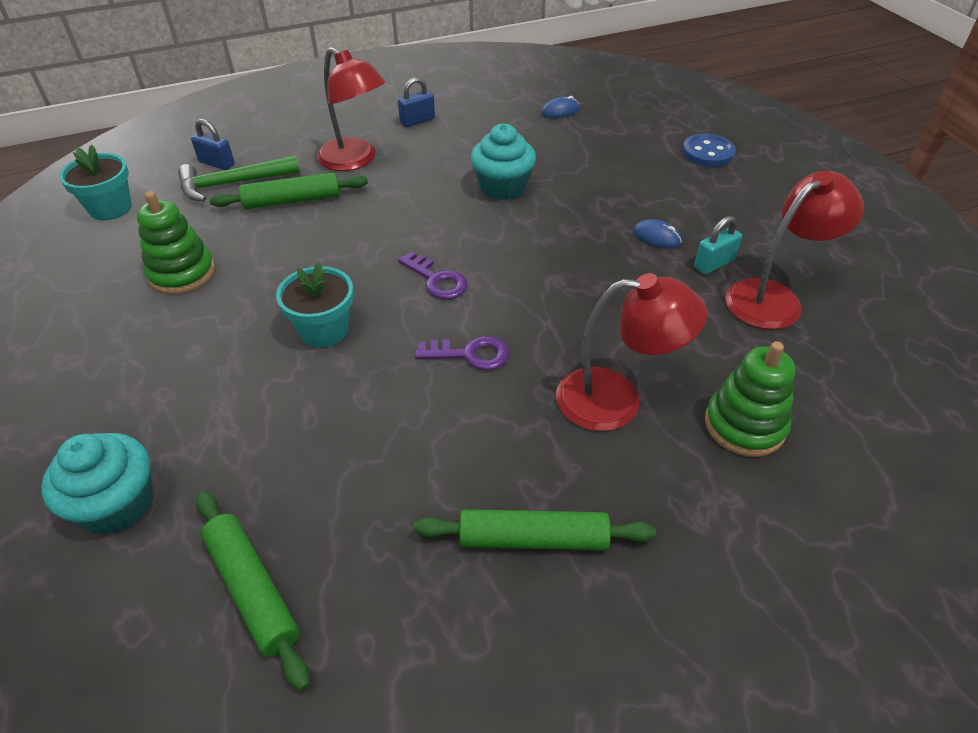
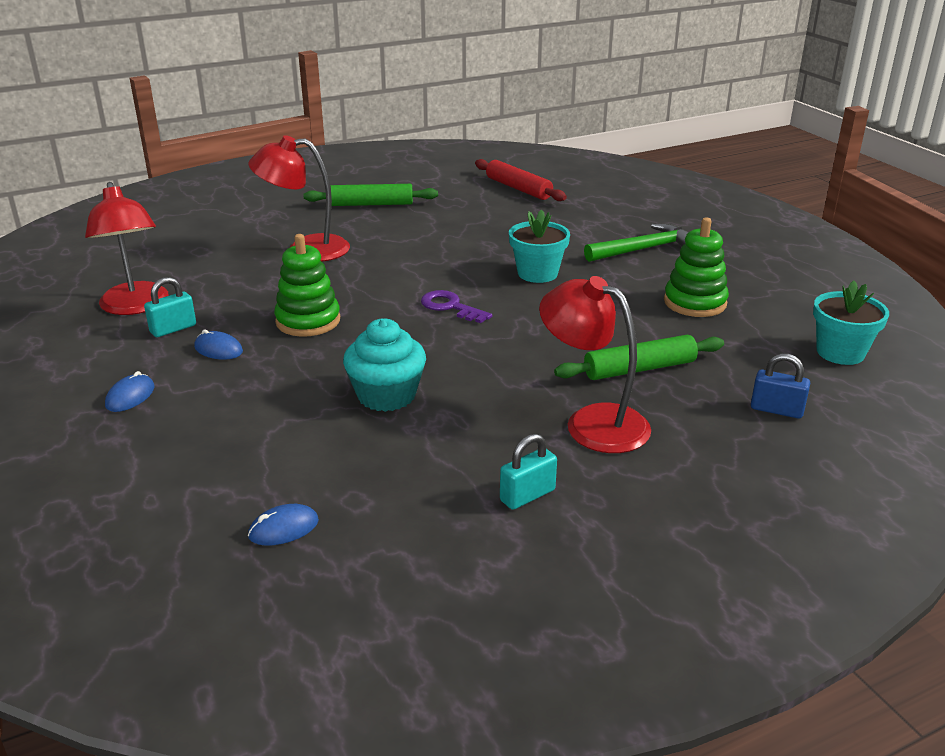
camera: 175 degrees right, 15 degrees down
turquoise cupcake [41,433,153,535] -> none
green hammer [178,155,300,201] -> green hammer moved to [584,223,689,262]
green rolling pin [196,491,310,691] -> red rolling pin [475,159,567,201]
blue padlock [398,77,435,127] -> turquoise padlock [500,434,557,510]
purple key [415,336,509,370] -> none
blue button [682,134,735,167] -> none
green stacking toy [705,341,795,457] -> green stacking toy moved to [274,234,340,337]
red lamp [725,171,864,329] -> red lamp turned 75 degrees counterclockwise [85,182,168,315]
none -> blue mouse [105,371,154,412]

